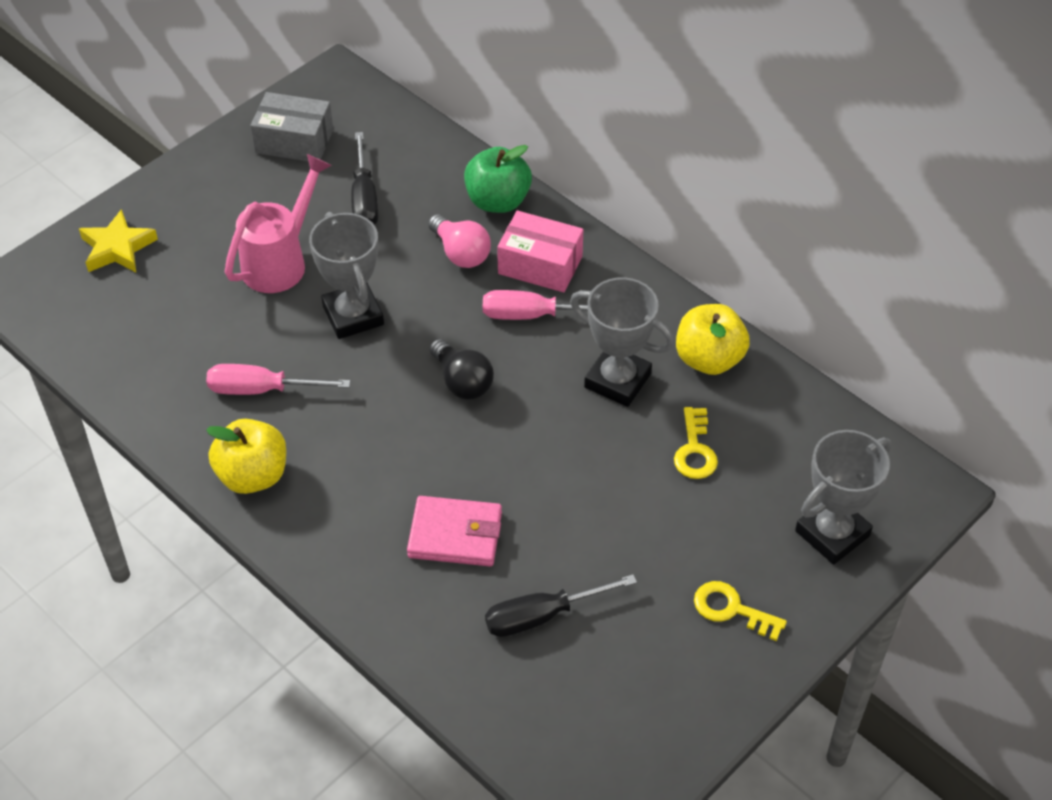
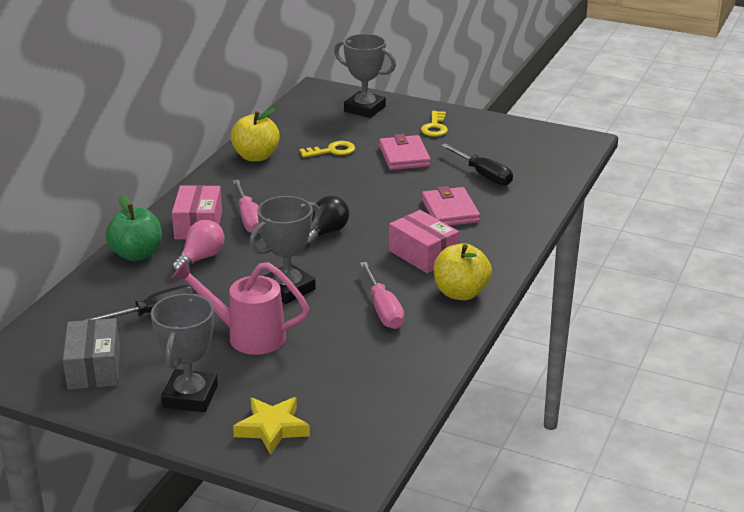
camera: 110 degrees left, 20 degrees down
grey trophy [570,277,674,407] -> grey trophy moved to [151,294,218,412]
none -> pink wallet [379,134,431,170]
none -> pink box [389,210,459,273]

